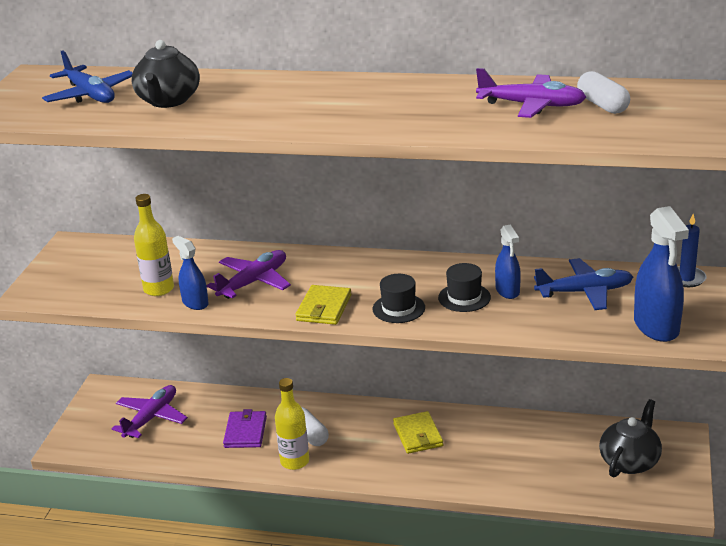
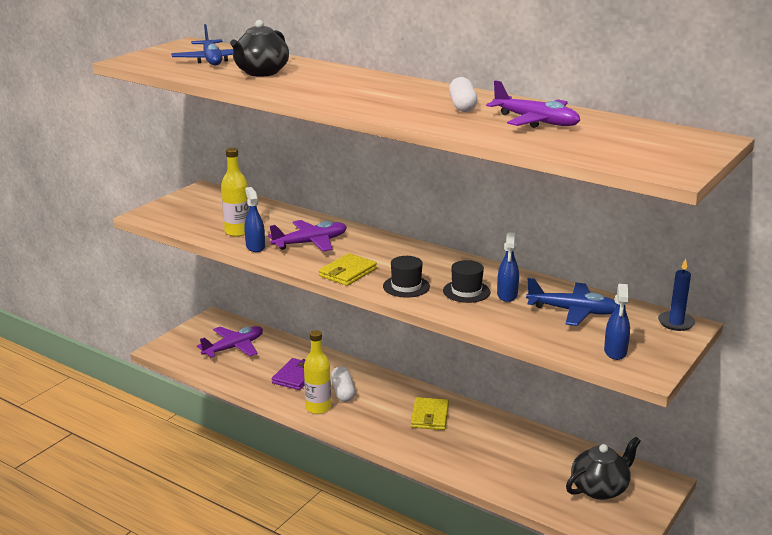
camera: 20 degrees right, 5 degrees down
white capsule [577,71,630,114] -> white capsule moved to [449,77,478,112]
blue spray bottle [634,206,689,342] -> blue spray bottle [604,284,630,360], size x0.59

